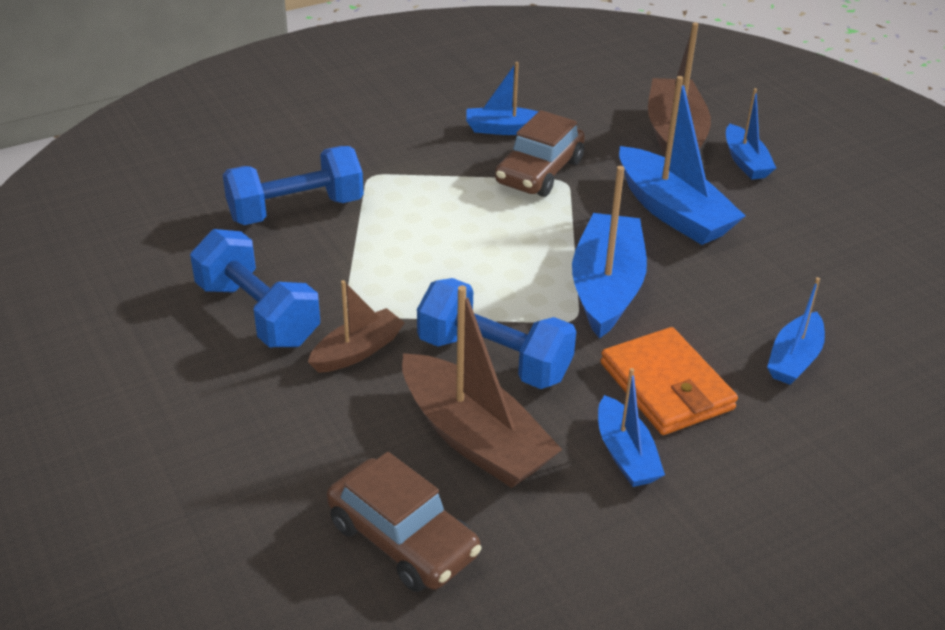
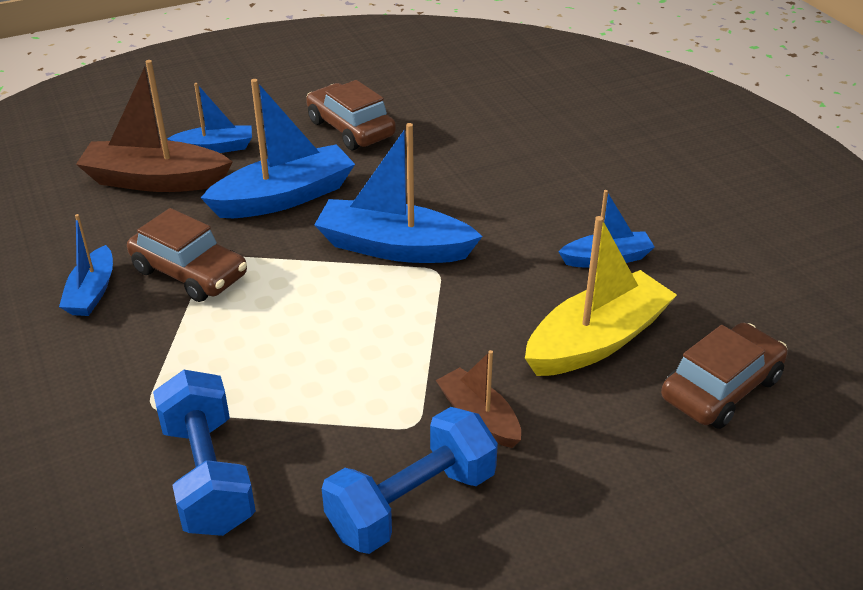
camera: 85 degrees left, 0 degrees up
brown boat [402,286,563,488] -> yellow boat [525,216,677,376]
blue dumbbell [417,278,576,389] -> none
orange wallet [600,327,738,435] -> none
blue boat [767,277,825,385] -> none
none -> brown car [306,80,396,150]

